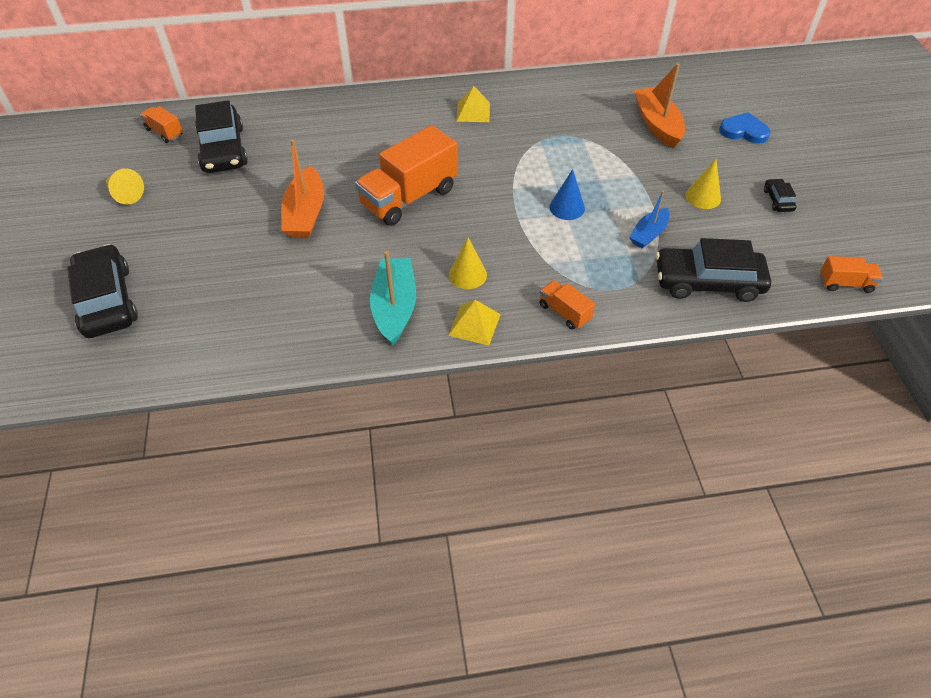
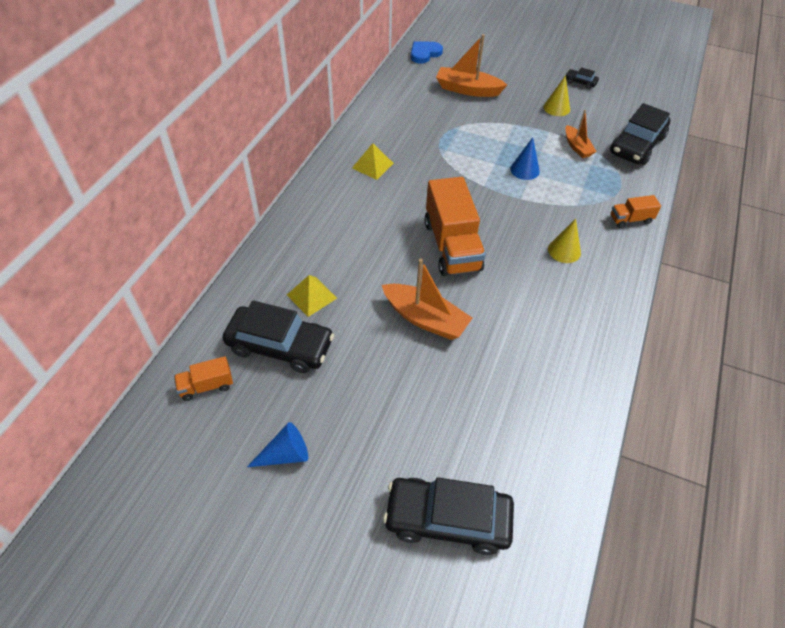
camera: 60 degrees left, 0 degrees up
yellow cone [105,168,144,205] -> blue cone [247,422,308,467]
turquoise boat [370,251,416,345] -> none
yellow pyramid [448,300,501,346] -> yellow pyramid moved to [287,275,337,317]
blue boat [629,191,669,249] -> orange boat [565,110,597,158]
blue heart [719,112,771,144] -> blue heart moved to [411,41,443,64]
orange truck [820,256,883,293] -> none

